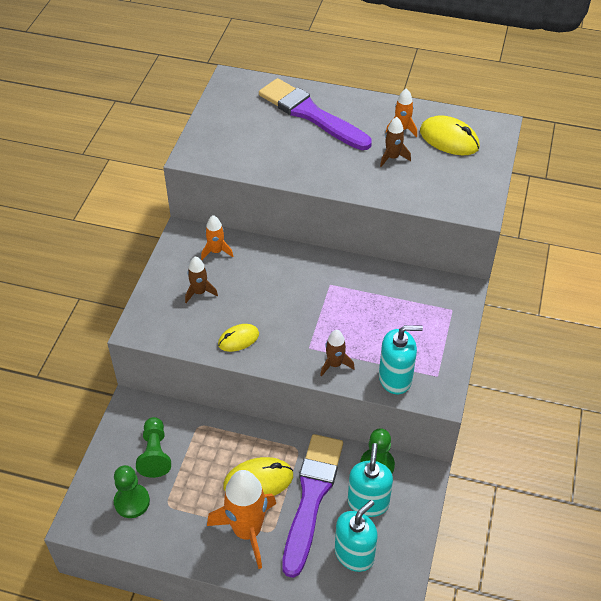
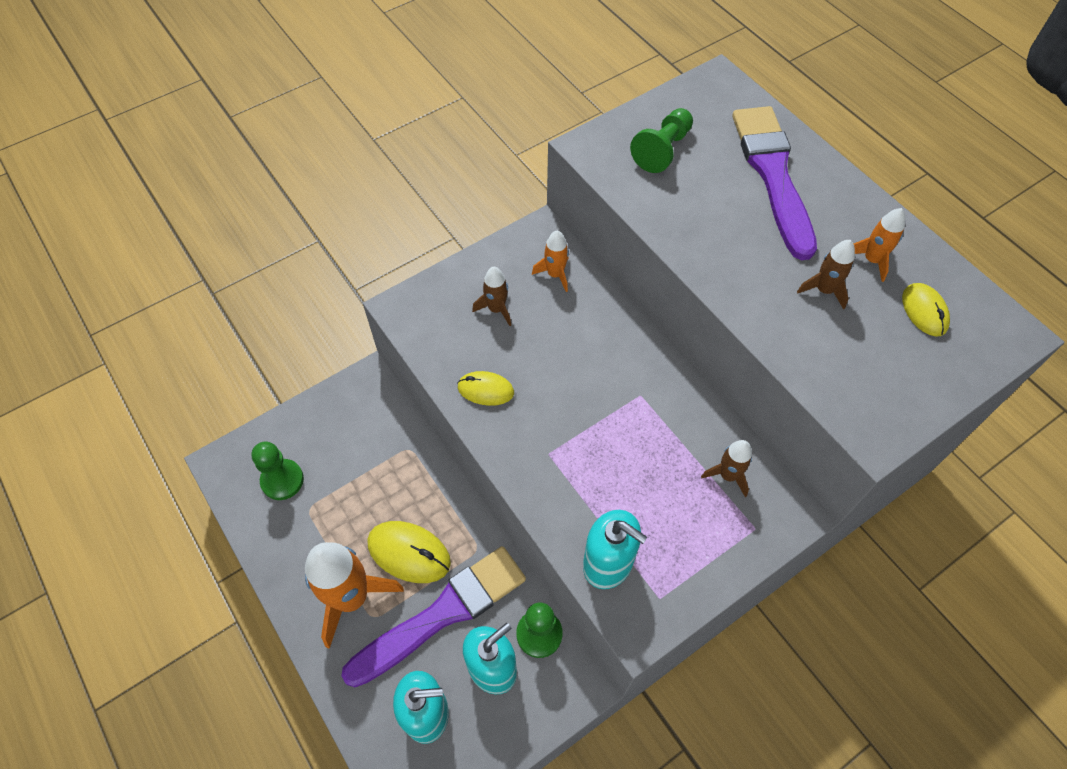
camera: 40 degrees right, 10 degrees up
green pawn [136,417,171,478] -> green pawn moved to [630,108,693,173]
brown rocket [320,330,355,377] -> brown rocket moved to [701,440,752,497]
yellow mouse [420,115,480,155] -> yellow mouse [902,283,950,336], size x0.63

